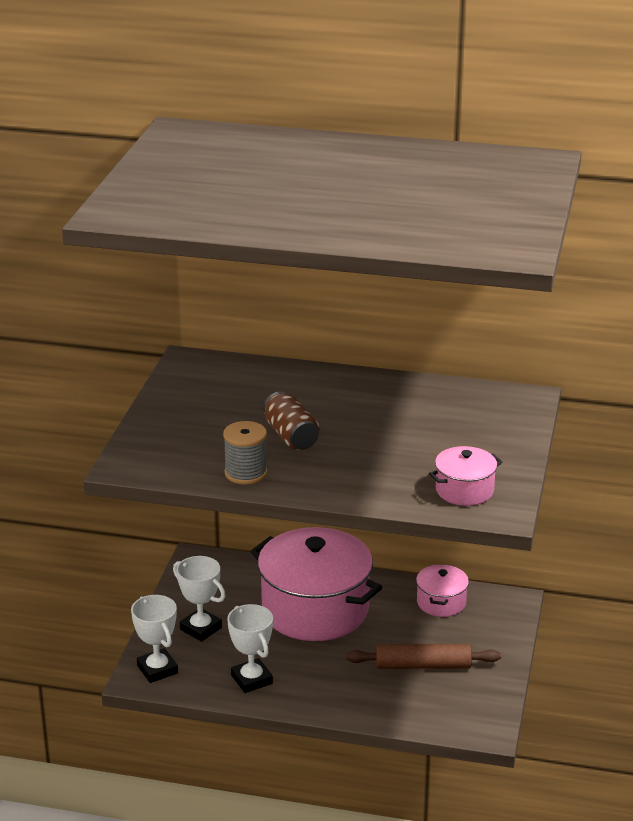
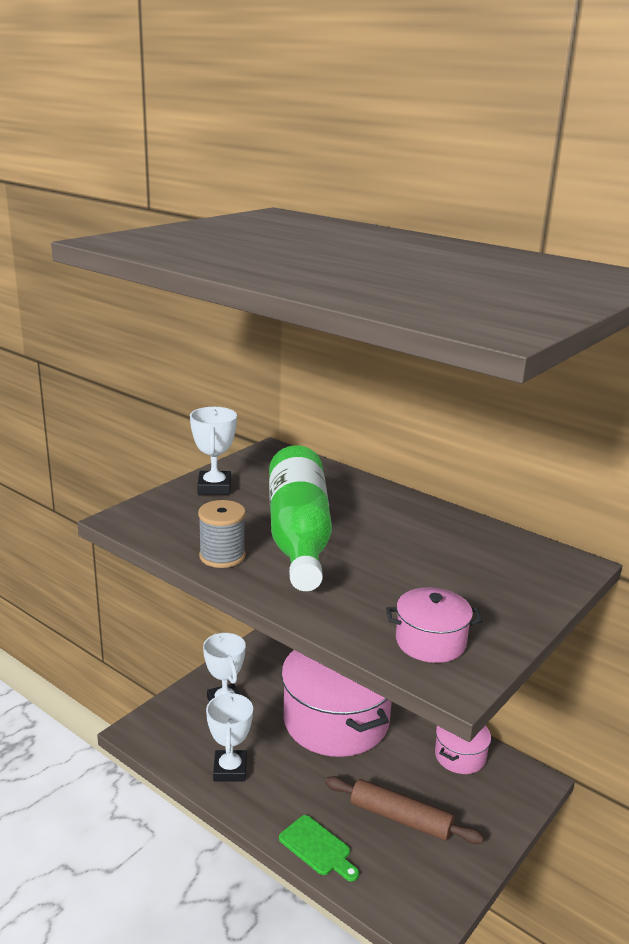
camera: 25 degrees right, 5 degrees down
white trophy [131,595,178,683] -> white trophy moved to [190,407,237,495]
brown can [263,391,319,450] -> green bottle [269,445,332,591]
none -> green cutting board [279,815,359,881]

